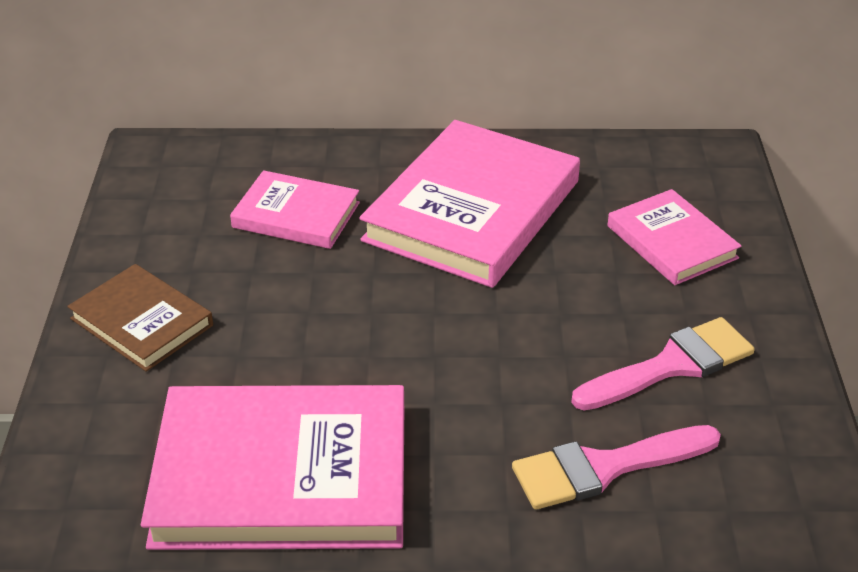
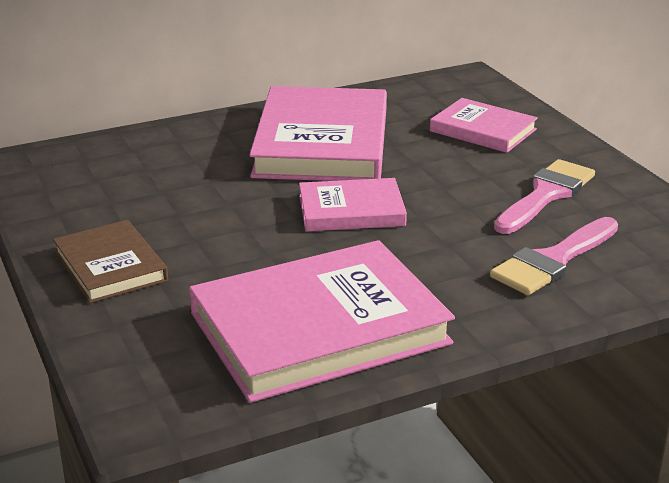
camera: 25 degrees left, 10 degrees down
brown book [67,264,213,372] -> brown book turned 45 degrees clockwise [53,220,168,303]
pink book [230,170,360,249] -> pink book moved to [299,178,407,231]

